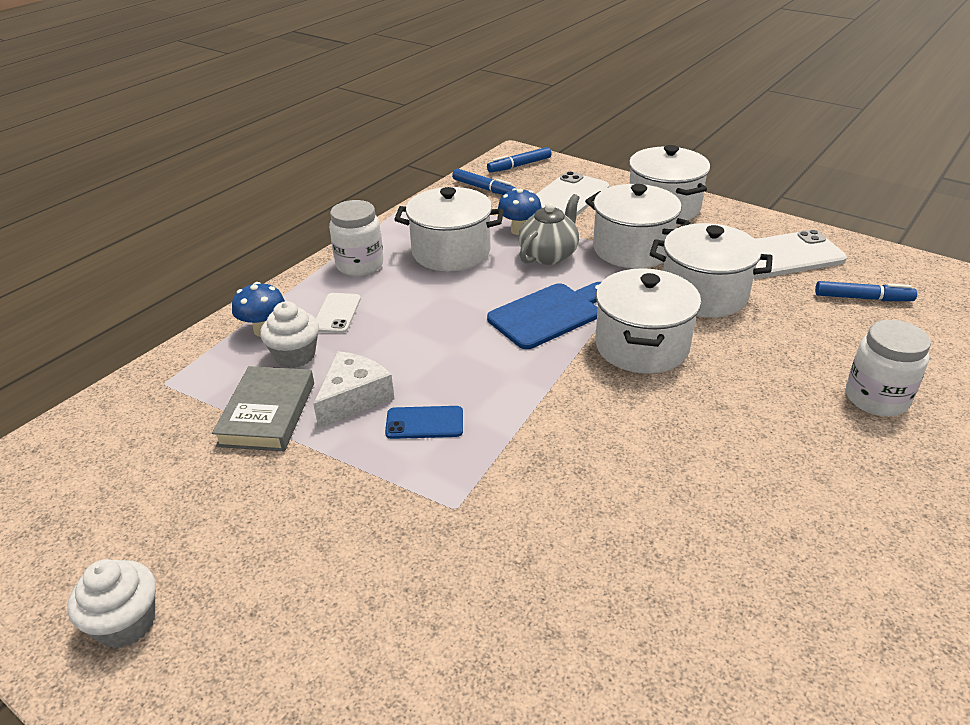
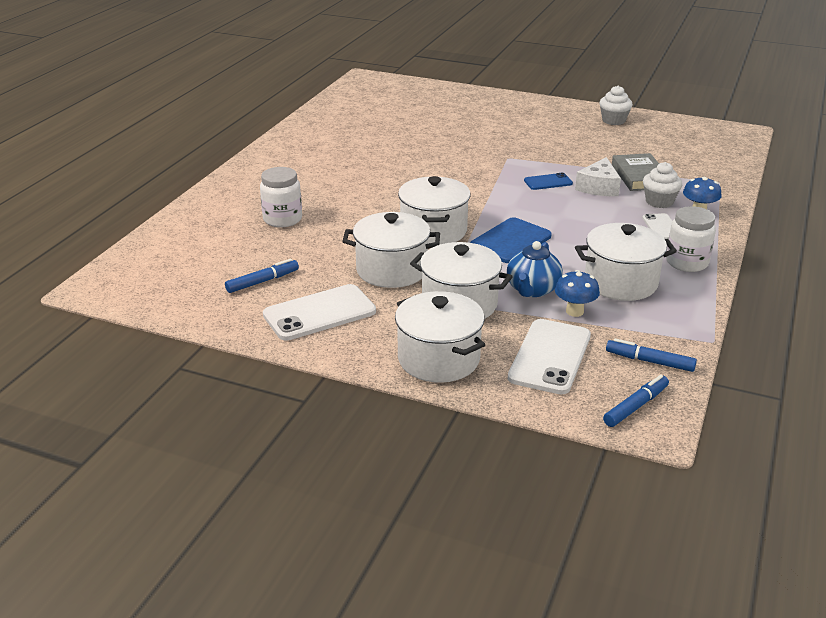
camera: 165 degrees right, 5 degrees down
grey teapot [519,194,580,265] -> blue teapot [507,241,563,297]
blue marker [815,281,917,301] -> blue marker turned 150 degrees clockwise [225,259,299,293]

